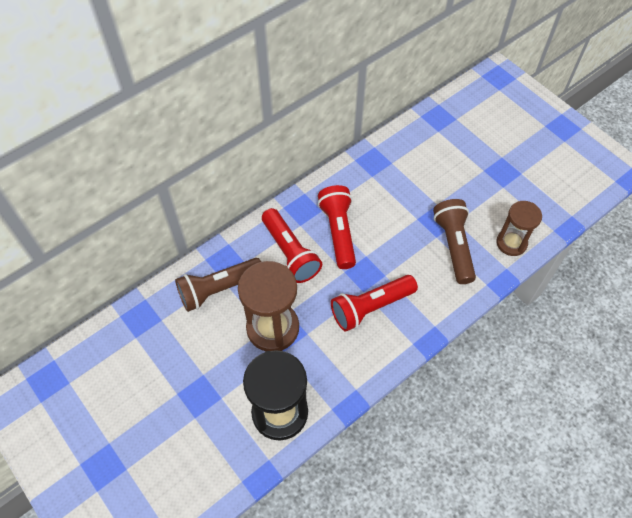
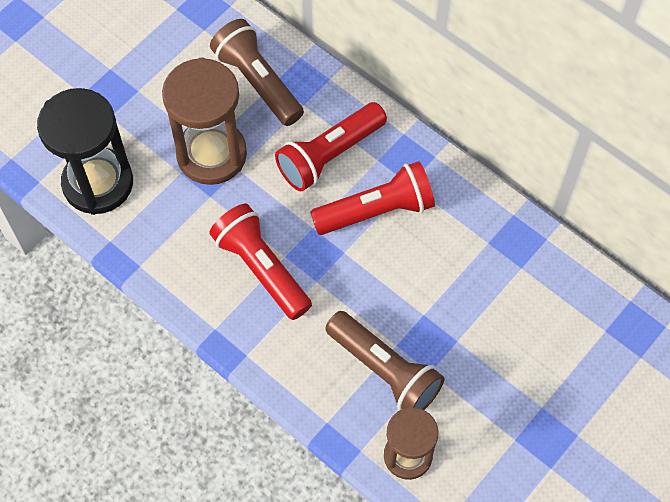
camera: 80 degrees right, 5 degrees up
brown flashlight [433,199,476,284] -> brown flashlight turned 60 degrees clockwise [325,311,445,410]

